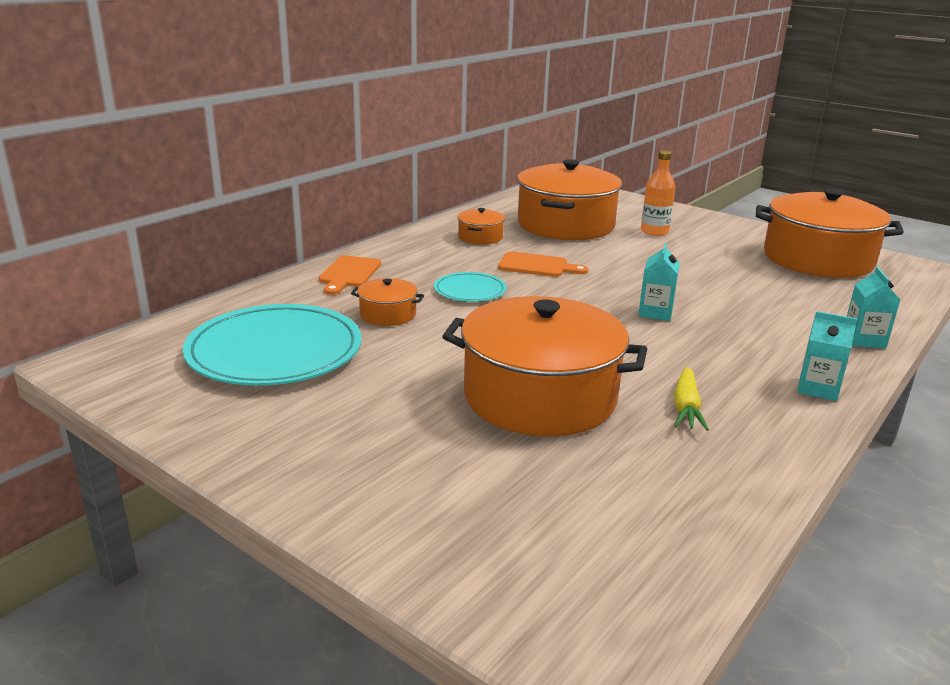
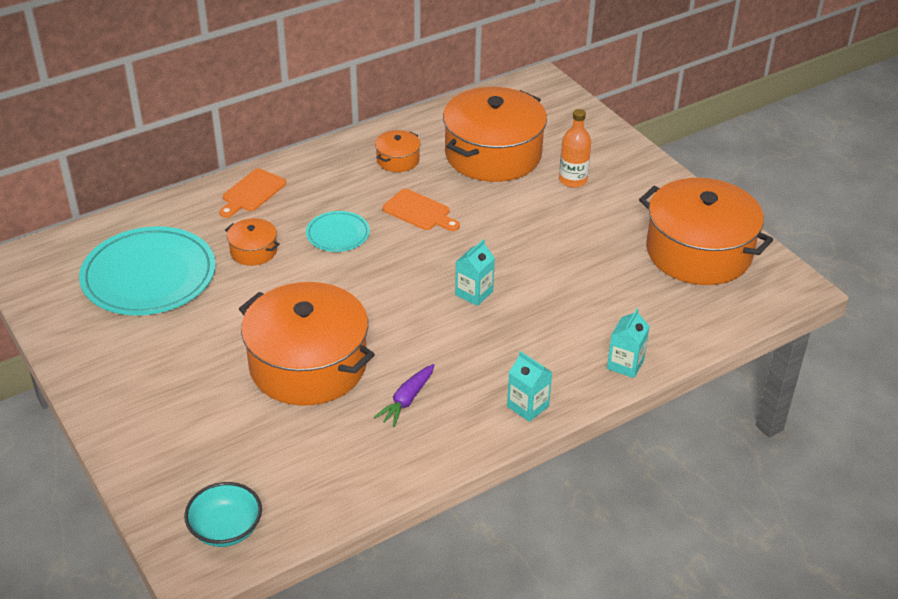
camera: 20 degrees right, 15 degrees up
yellow carrot [674,367,709,431] -> purple carrot [374,364,434,427]
none -> turquoise bowl [184,482,262,547]

